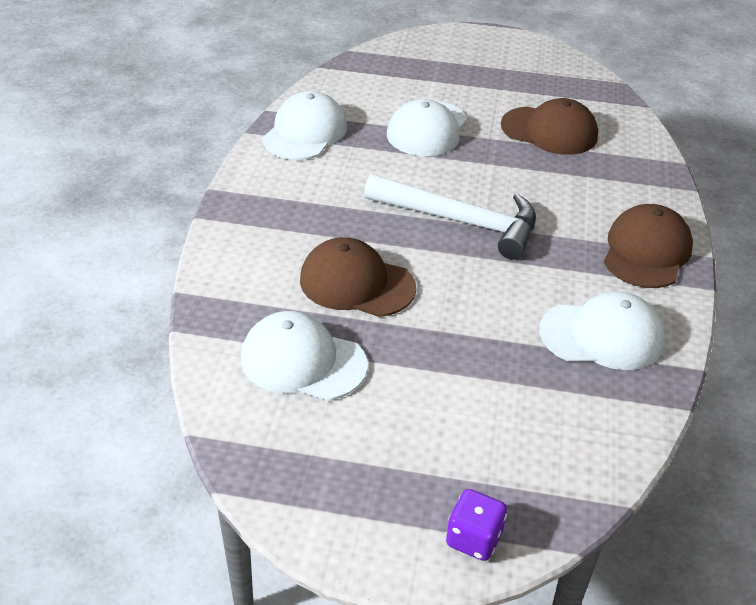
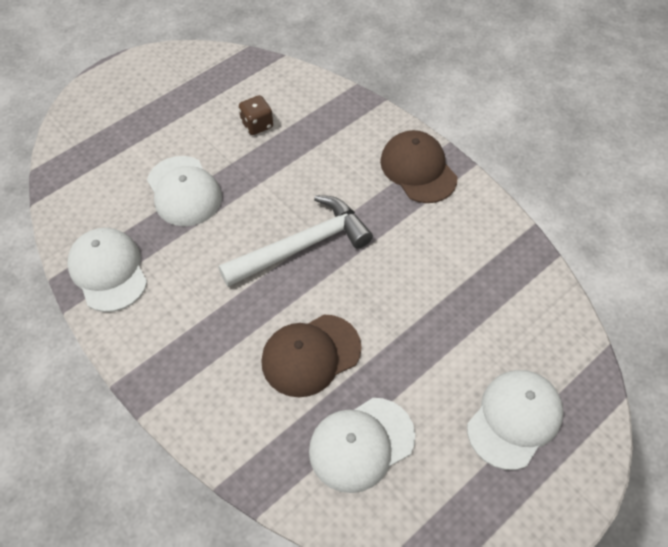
camera: 50 degrees left, 15 degrees up
purple dice [446,489,507,561] -> none
brown cap [501,98,598,155] -> brown dice [239,95,273,135]
white cap [539,291,665,370] -> white cap moved to [467,370,564,470]

